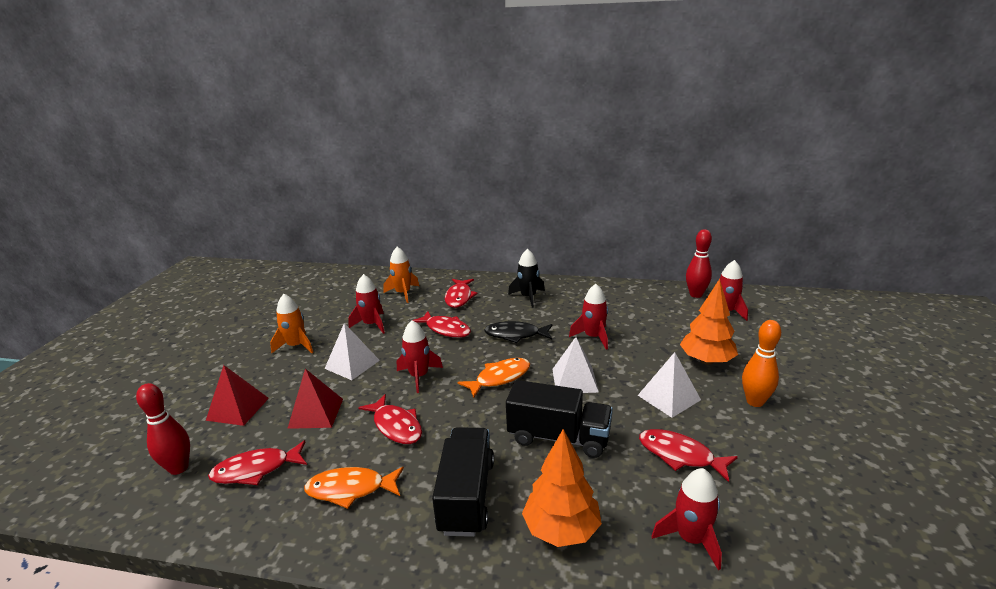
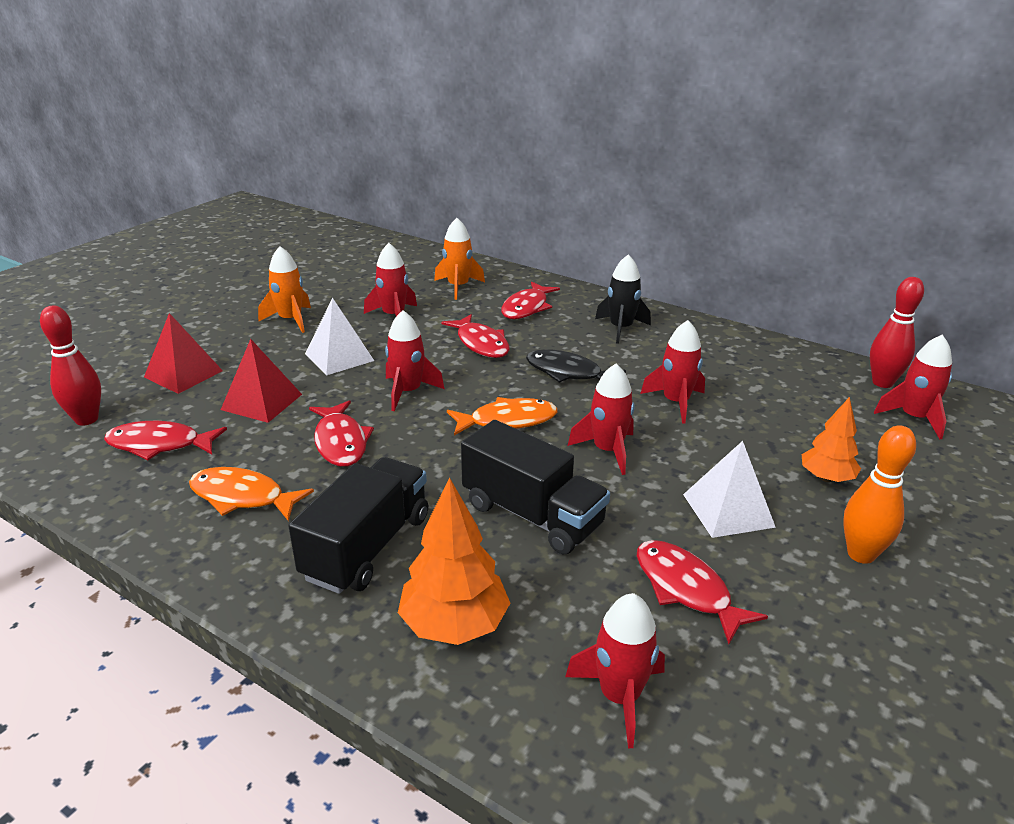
camera: 20 degrees right, 5 degrees up
white pyramid [552,337,599,393] -> red rocket [568,363,634,475]
orange tree [680,279,738,365] -> orange tree [802,397,861,482], size x0.65

